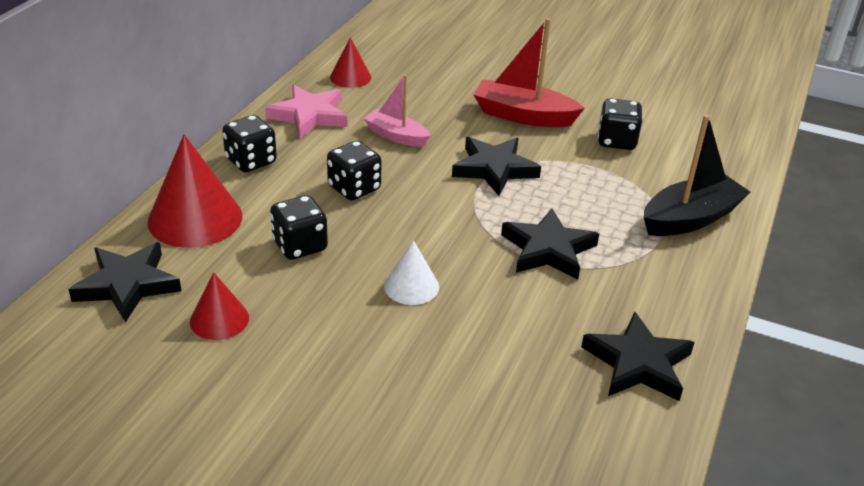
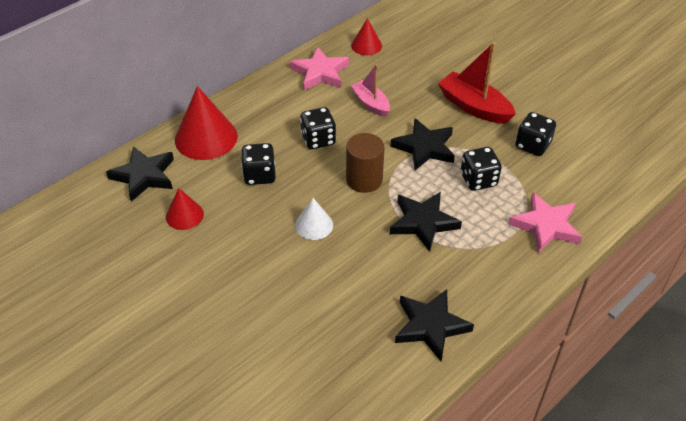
camera: 25 degrees right, 10 degrees up
black dice [222,115,277,172] -> black dice moved to [461,147,502,191]
black boat [644,115,750,236] -> pink star [508,192,582,253]
none -> brown cylinder [346,133,384,193]

